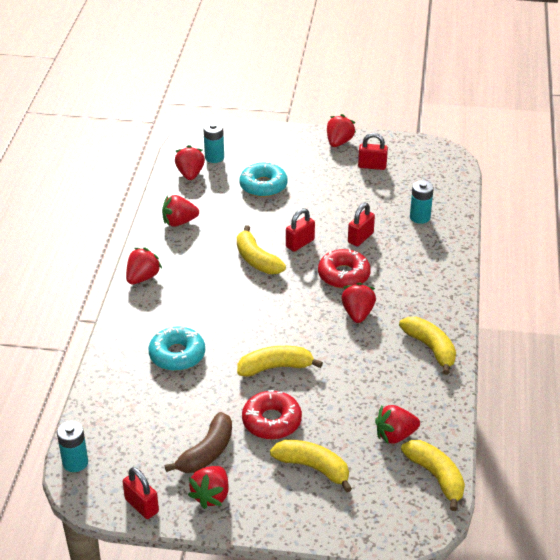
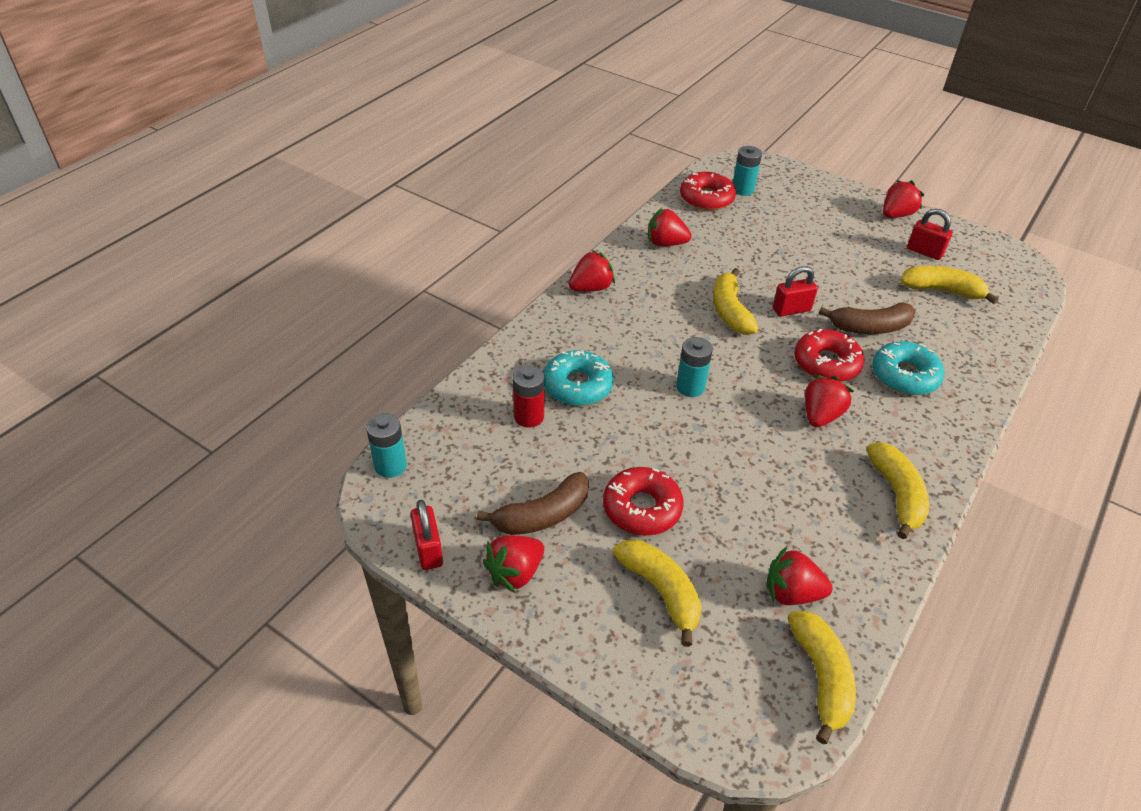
camera: 25 degrees right, 5 degrees up
red strawberry [175,145,205,180] -> red donut [680,171,736,211]
yellow banana [237,346,323,377] -> yellow banana moved to [900,266,998,304]
turquoise donut [239,162,288,197] -> turquoise donut moved to [872,341,944,395]
red padlock [348,203,375,247] -> brown banana [819,302,916,334]
turquoise battery [410,180,434,224] -> turquoise battery moved to [676,337,713,397]
none -> red battery [513,366,545,428]

